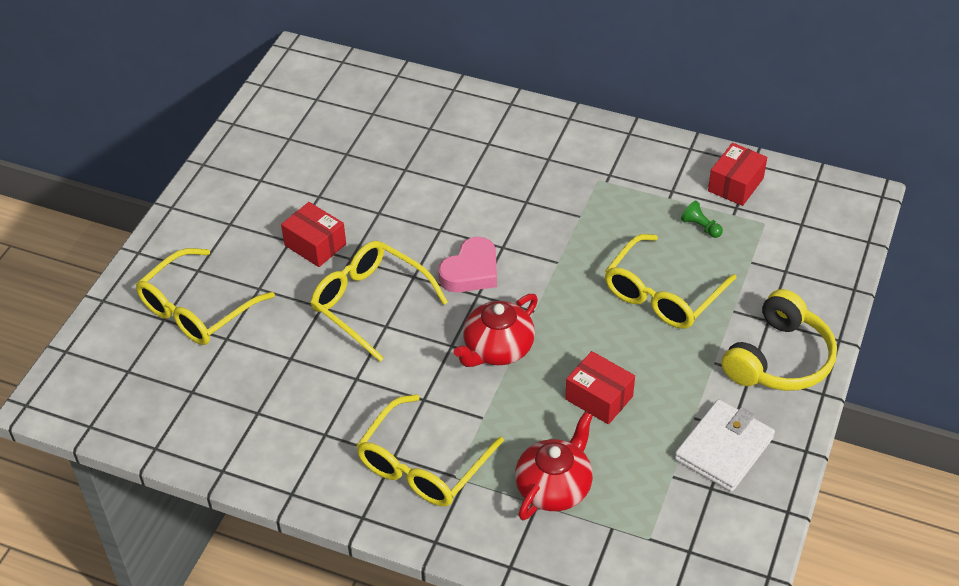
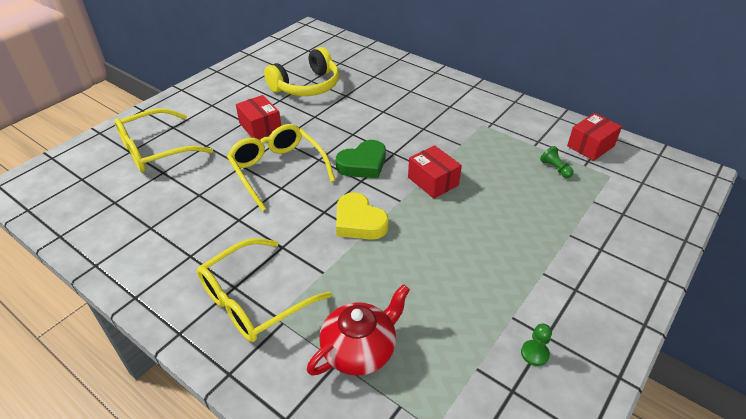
camera: 15 degrees right, 5 degrees down
pink heart [438,237,497,292] -> green heart [336,140,386,178]
red teapot [453,294,538,367] -> yellow heart [336,192,389,240]
red box [565,351,635,424] -> red box moved to [408,145,462,199]
yellow glasses [605,234,736,329] -> none
white wallet [674,399,775,492] -> green pawn [521,324,552,366]
yellow headphones [722,289,837,391] -> yellow headphones moved to [264,47,339,96]

